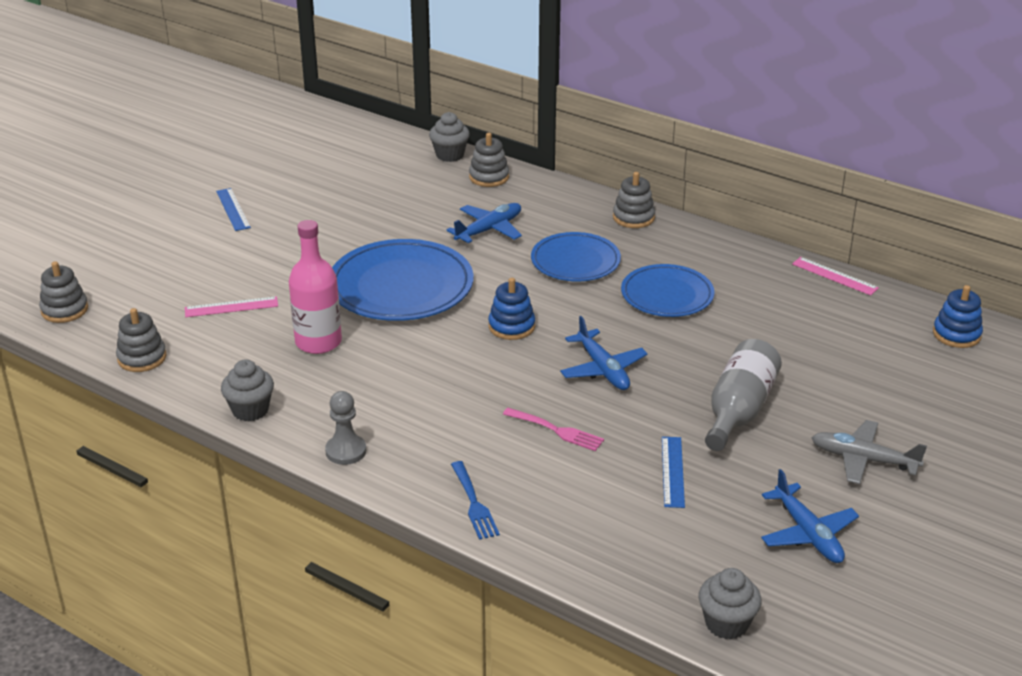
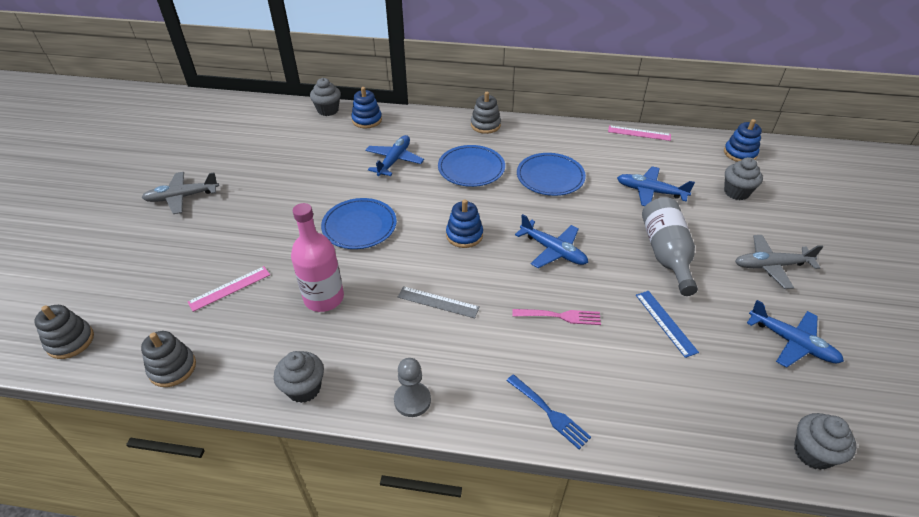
camera: 25 degrees left, 10 degrees up
blue ruler [216,188,251,231] -> grey plane [142,172,219,214]
blue plate [332,239,473,321] -> blue plate [321,198,397,249], size x0.64
grey stacking toy [469,133,509,187] -> blue stacking toy [351,87,382,128]
none -> grey ruler [398,286,480,318]
none -> blue plane [617,166,695,206]
none -> grey cupcake [724,157,763,200]

